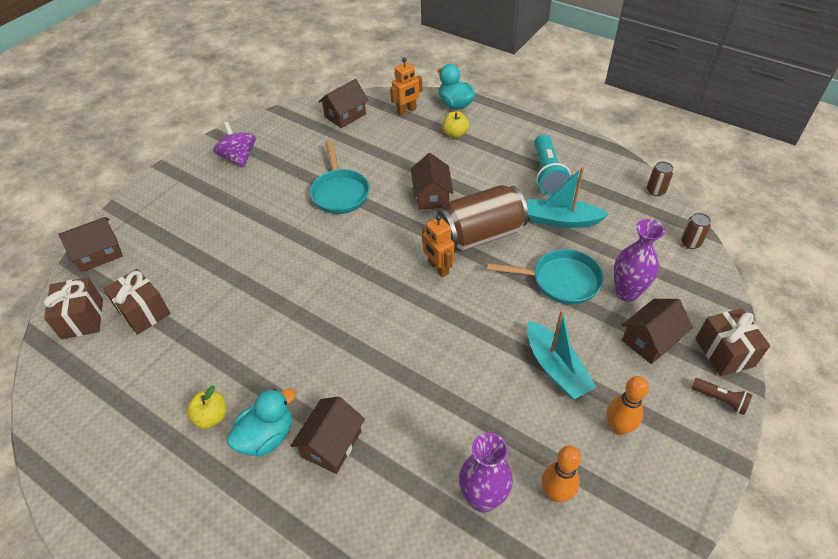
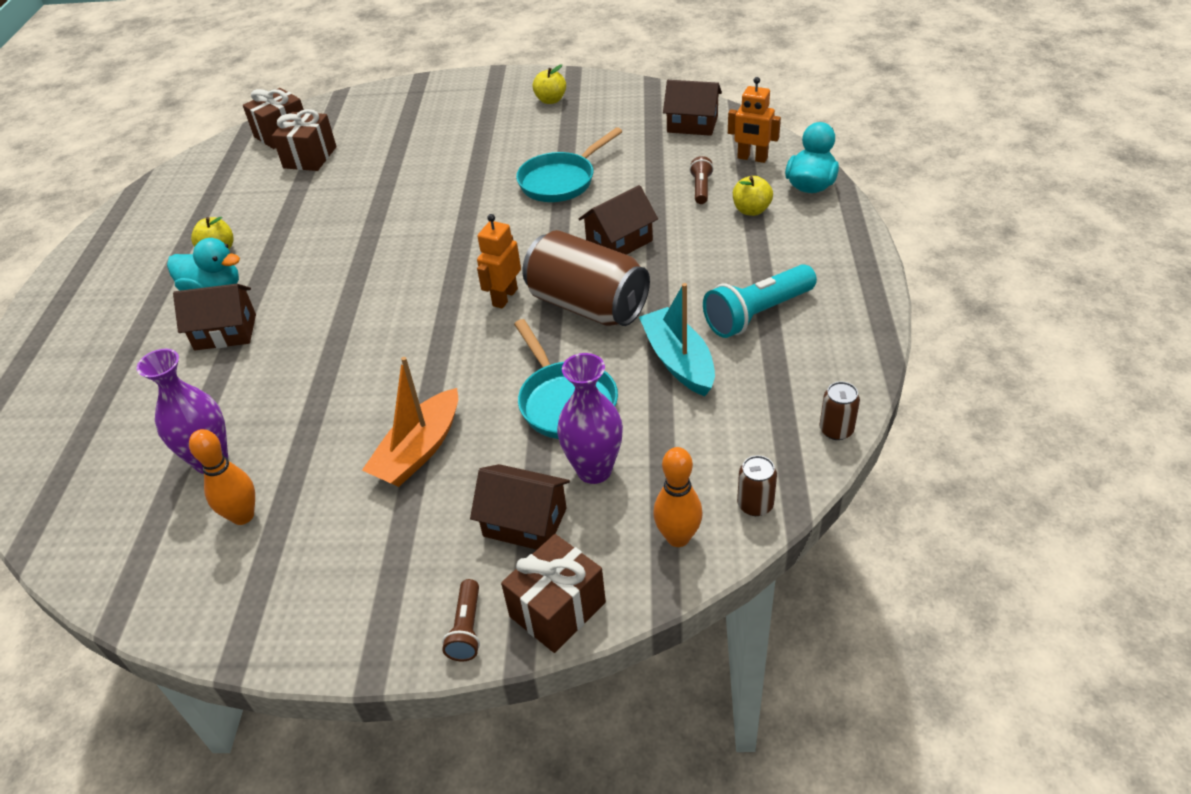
camera: 60 degrees right, 5 degrees down
brown house [58,217,123,272] -> none
purple spinning top [213,122,256,168] -> yellow apple [533,64,566,104]
turquoise boat [527,310,597,399] -> orange boat [362,357,458,487]
orange bowling pin [607,376,649,435] -> orange bowling pin moved to [653,447,703,547]
none -> brown flashlight [690,156,713,204]

